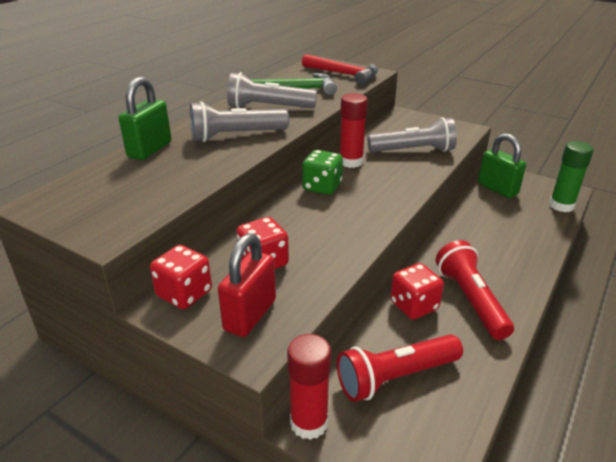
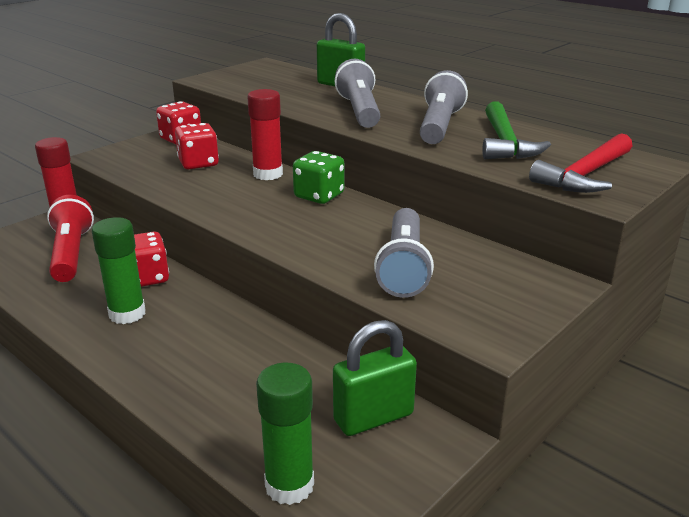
camera: 100 degrees right, 5 degrees down
red padlock [218,233,276,337] -> none
red glue stick [340,93,368,168] -> red glue stick moved to [247,89,283,180]
red flashlight [436,240,514,340] -> green glue stick [92,217,146,324]

